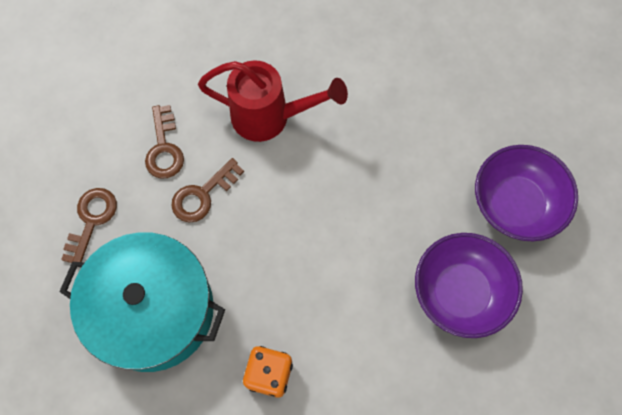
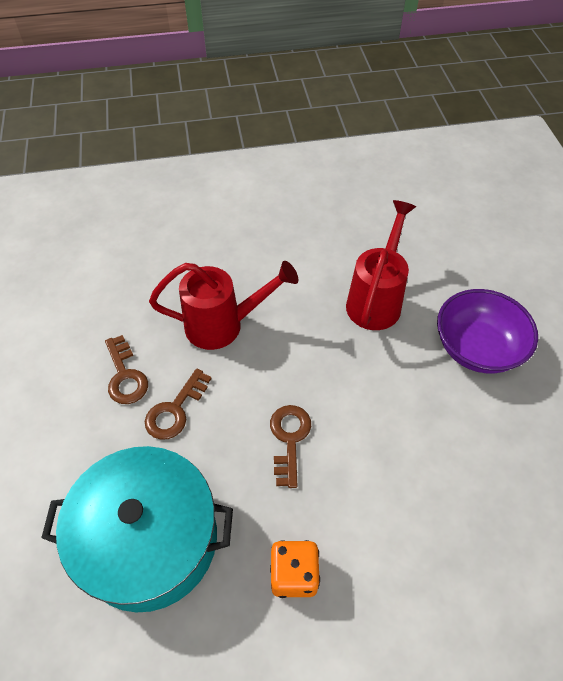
camera: 15 degrees left, 15 degrees down
brown key [61,188,117,264] -> brown key moved to [270,405,311,488]
purple bowl [415,233,523,338] -> none
none -> red watering can [346,200,416,330]

